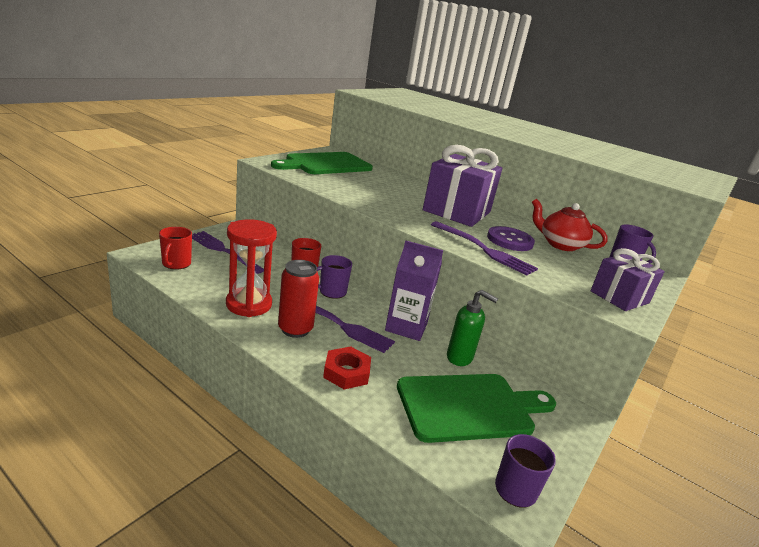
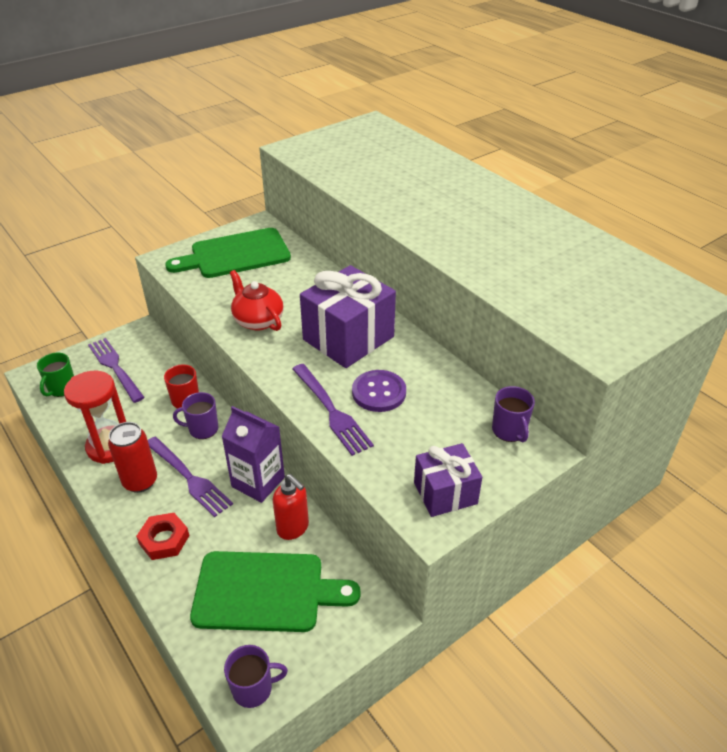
camera: 20 degrees right, 15 degrees up
red mug [159,227,192,270] -> green mug [37,353,74,397]
green soap dispenser [447,290,498,366] -> red soap dispenser [273,474,309,540]
red teapot [532,199,608,251] -> red teapot moved to [230,270,284,331]

